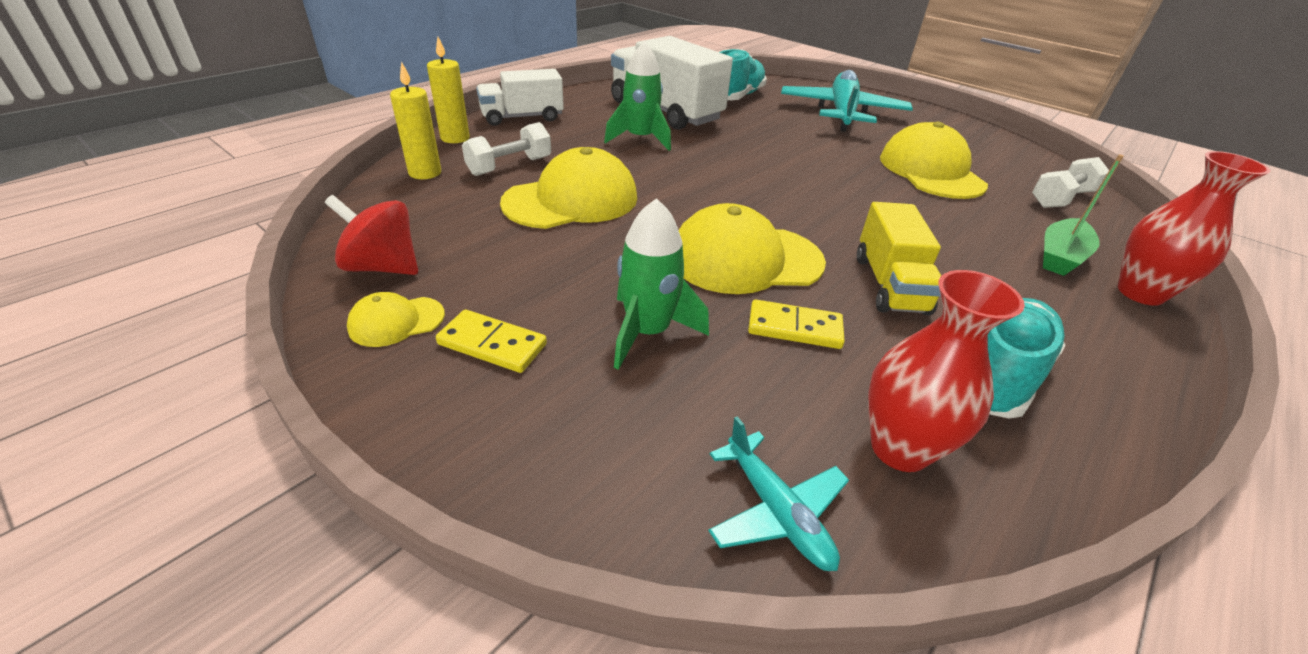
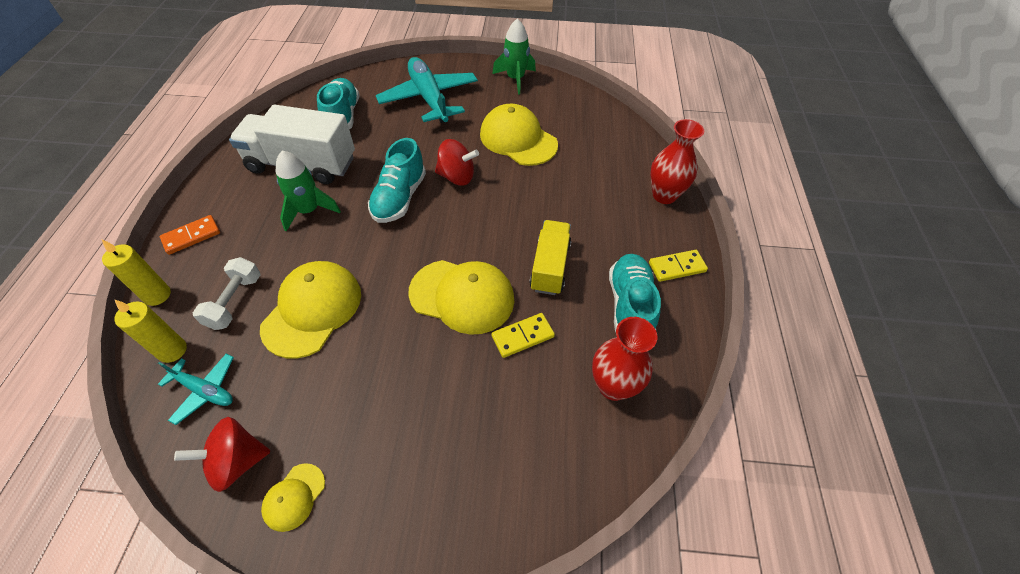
camera: 35 degrees left, 15 degrees up
yellow domino [436,310,547,373] -> yellow domino moved to [649,250,708,282]
white truck [476,69,564,126] -> orange domino [160,215,220,255]
green rocket [614,198,709,370] -> green rocket moved to [492,19,536,94]
yellow cap [679,203,826,294] -> yellow cap turned 120 degrees counterclockwise [408,260,514,335]
turquoise plane [708,416,849,571] -> turquoise plane moved to [158,354,234,425]
yellow truck [857,202,941,315] -> yellow truck turned 135 degrees counterclockwise [529,220,571,295]
white dumbbell [1032,157,1109,208] -> none
green boat [1043,154,1124,276] -> none
none -> turquoise shoe [368,138,426,223]
none -> red spinning top [435,139,479,185]

